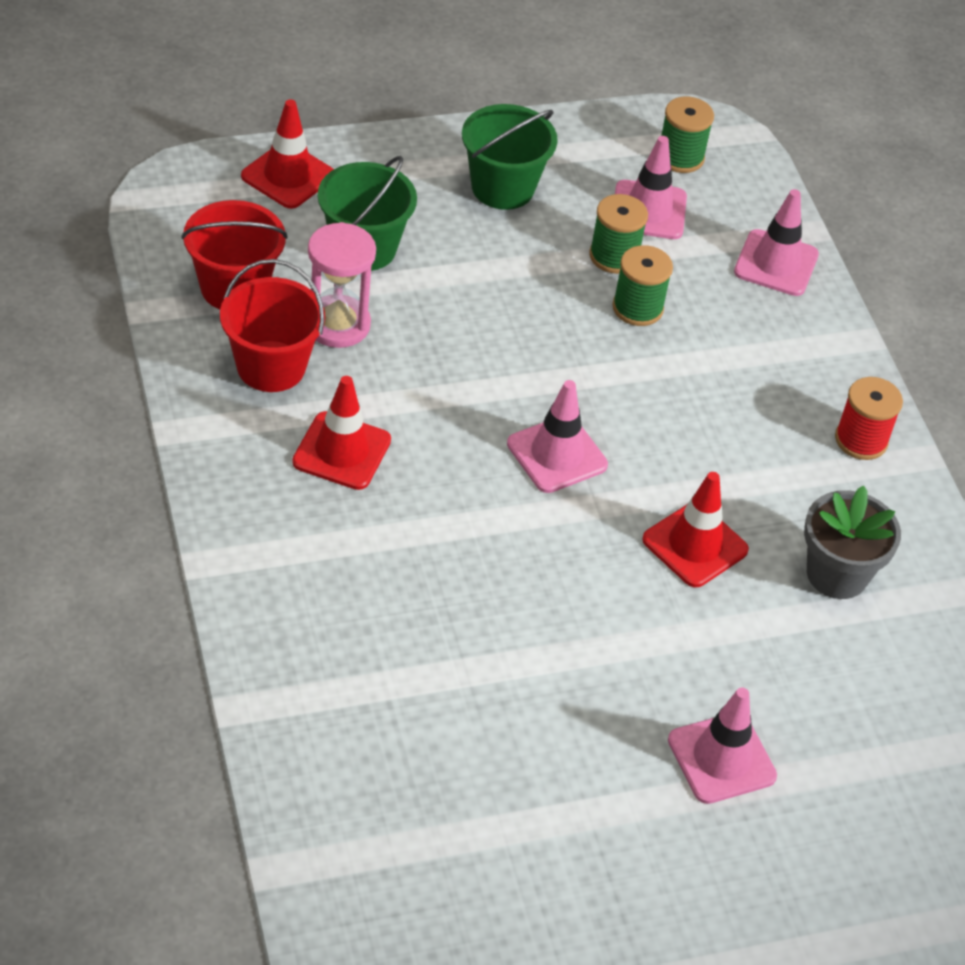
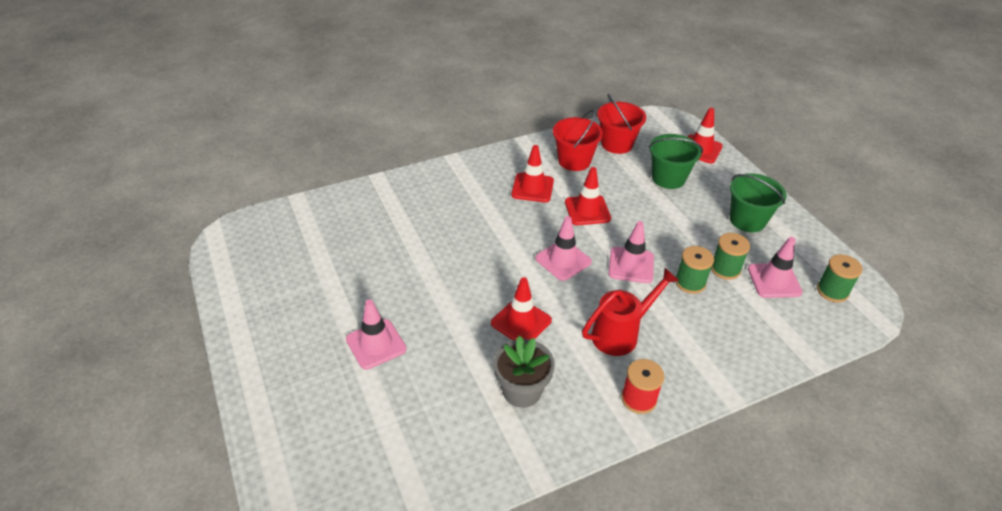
camera: 85 degrees right, 5 degrees down
pink hourglass [308,222,376,348] -> none
pink traffic cone [734,189,819,296] -> pink traffic cone moved to [608,221,654,283]
none -> red traffic cone [565,167,611,225]
none -> red watering can [582,268,679,356]

